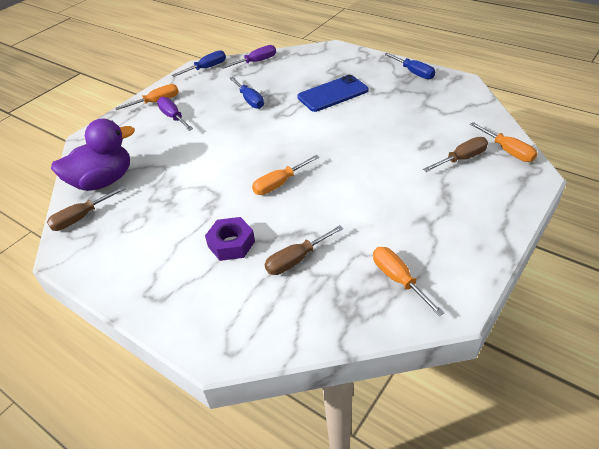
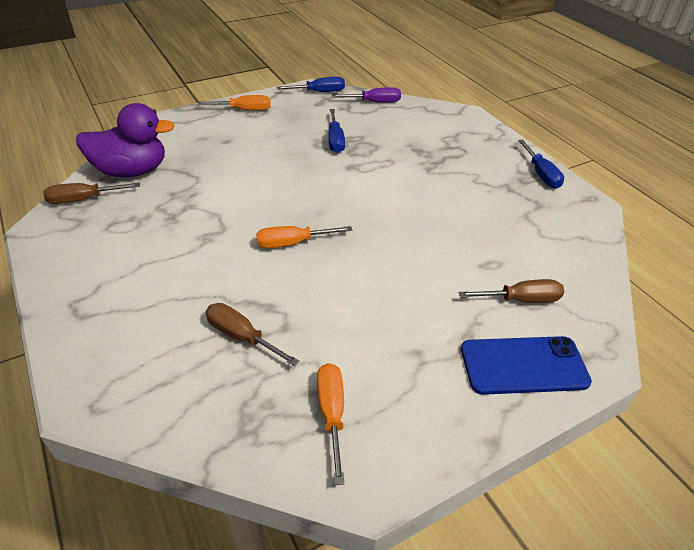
camera: 20 degrees right, 0 degrees up
purple screwdriver [157,97,193,131] -> none
purple nut [205,217,255,261] -> none
brown screwdriver [265,225,344,275] -> brown screwdriver turned 45 degrees clockwise [205,303,300,367]
blue phone [297,75,369,112] -> blue phone moved to [461,336,592,395]
orange screwdriver [470,122,538,162] -> none

